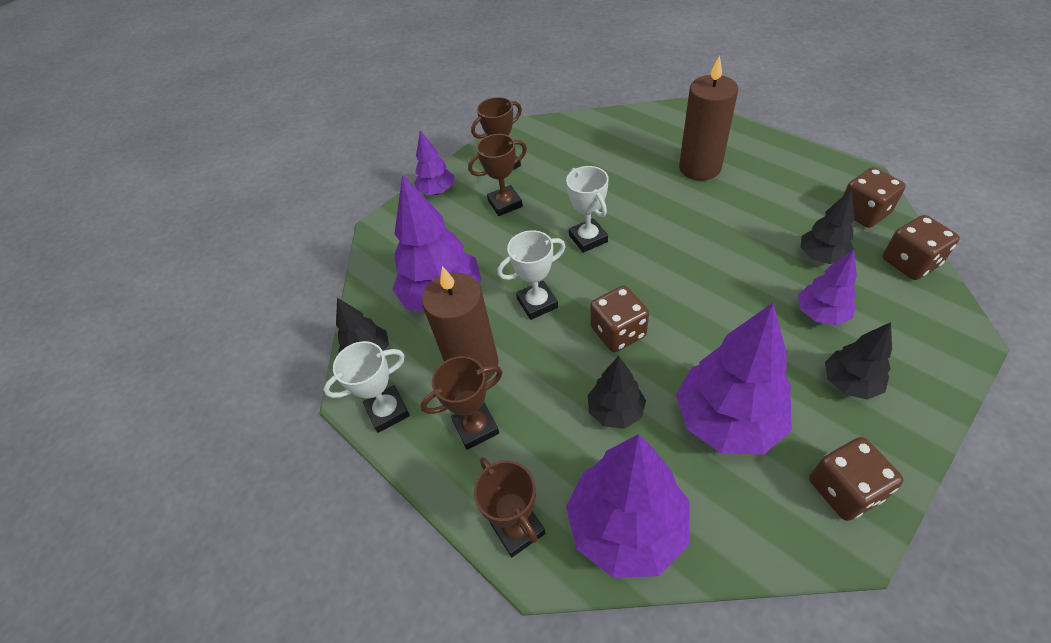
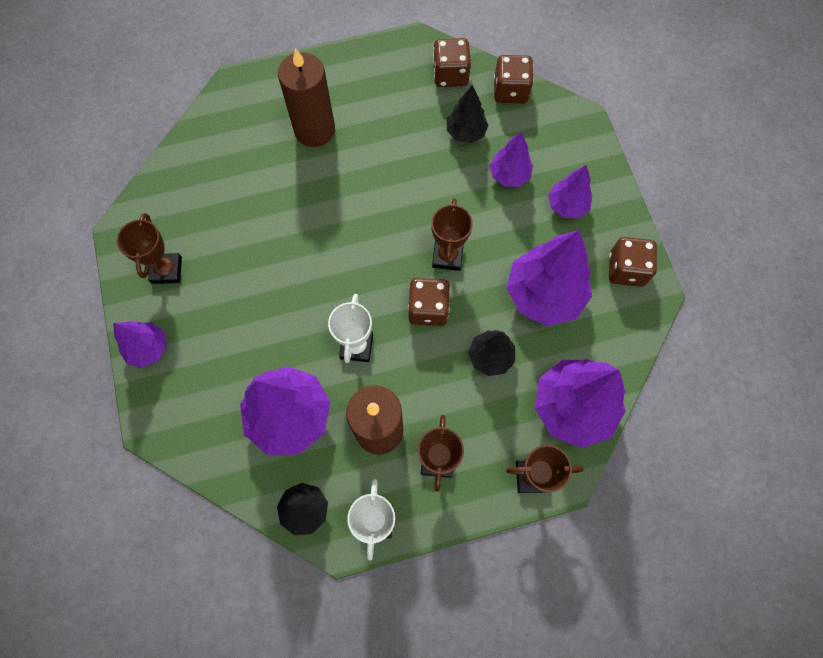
camera: 65 degrees left, 20 degrees up
brown trophy [468,134,527,216] -> brown trophy moved to [431,198,473,271]
white trophy [566,166,609,253] -> none
black tree [825,322,892,400] -> purple tree [548,165,592,218]

